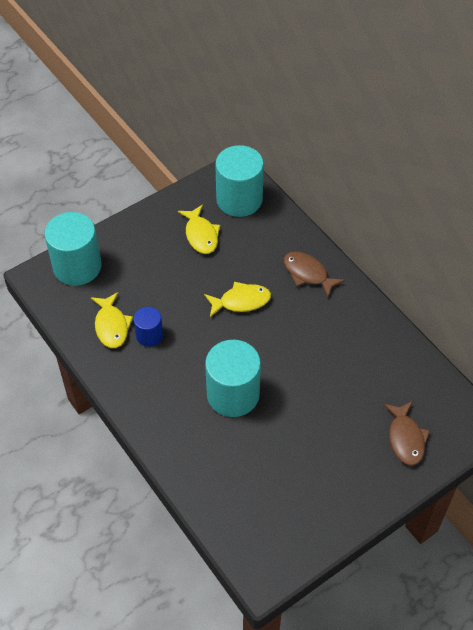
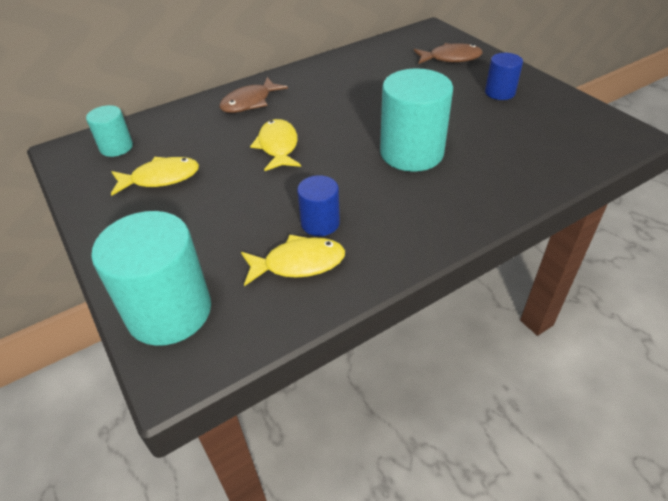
camera: 85 degrees left, 10 degrees down
turquoise cylinder [215,145,264,217] -> turquoise cylinder [86,105,133,157], size x0.54
none -> blue cylinder [485,53,523,100]

